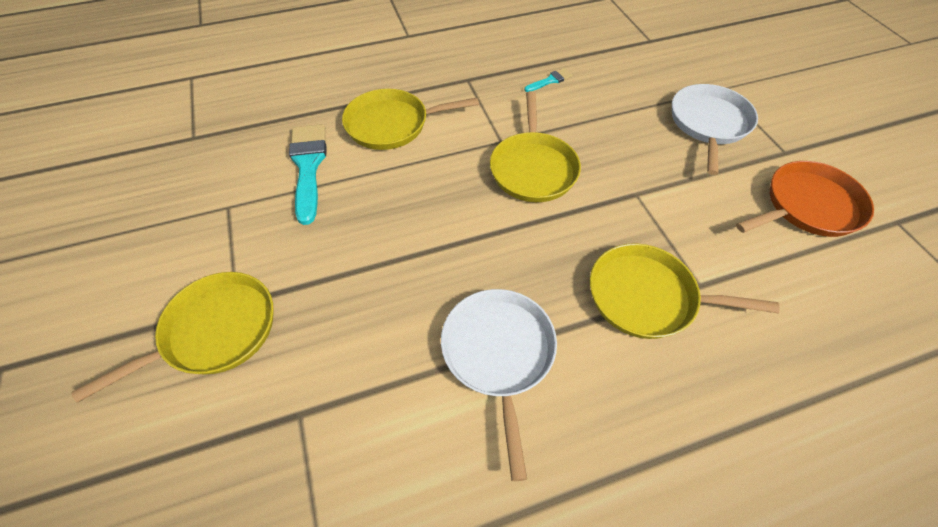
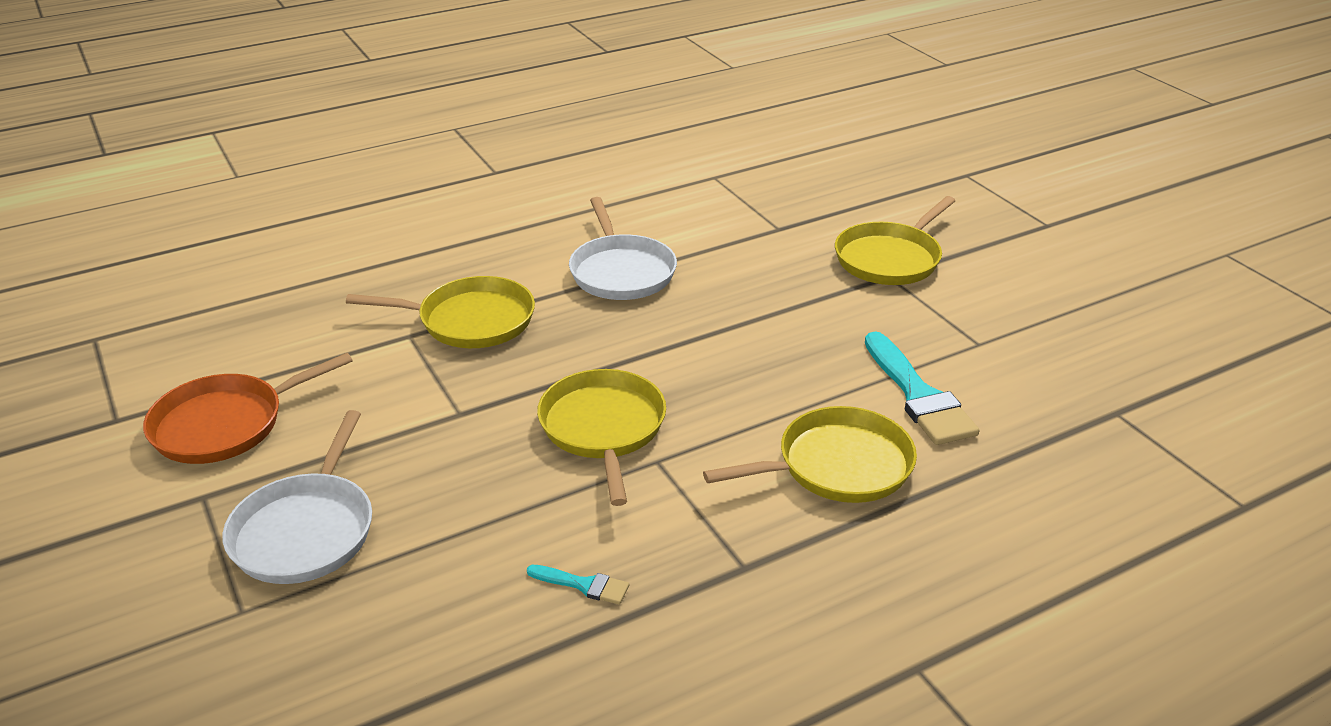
camera: 170 degrees right, 20 degrees down
turquoise brush [524,68,573,92] -> turquoise brush turned 120 degrees counterclockwise [527,565,629,605]

